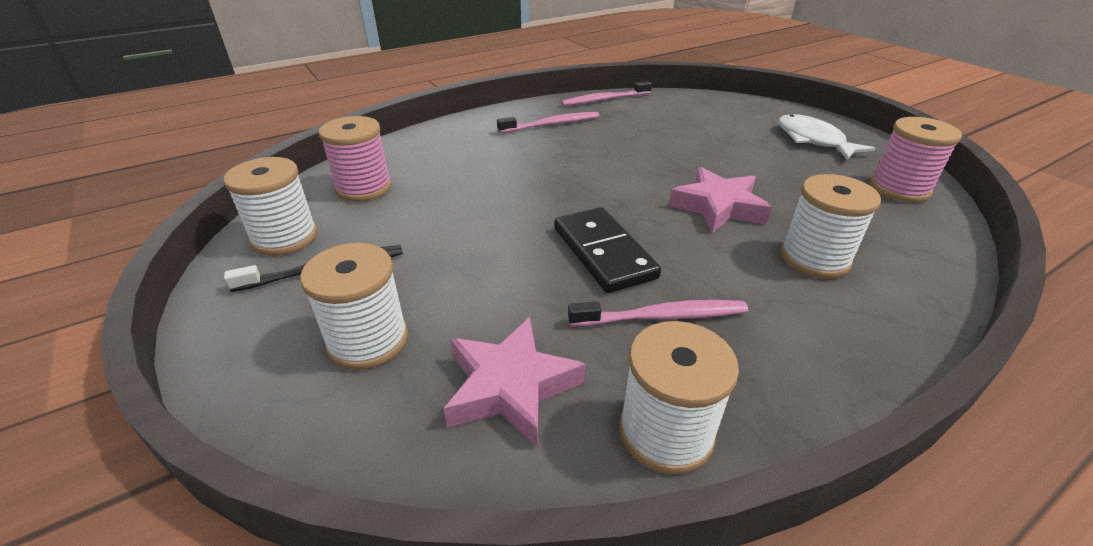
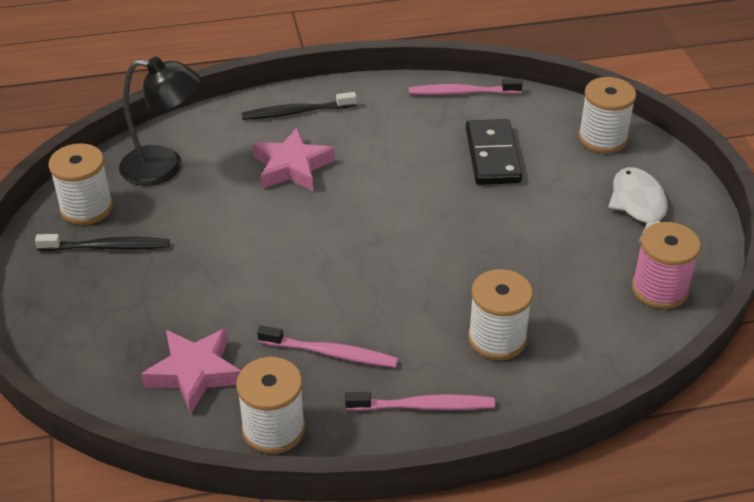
camera: 20 degrees right, 5 degrees up
white spool [300,243,408,370] -> white spool moved to [578,77,636,153]
pink spool [319,116,392,202] -> black lamp [119,56,200,186]
pink toothbrush [497,112,599,133] -> pink toothbrush moved to [345,392,495,411]
black domino [554,207,661,293] -> black domino moved to [466,119,522,185]
pink star [669,167,772,233] -> pink star moved to [252,128,335,191]
none -> black toothbrush [242,92,357,120]

